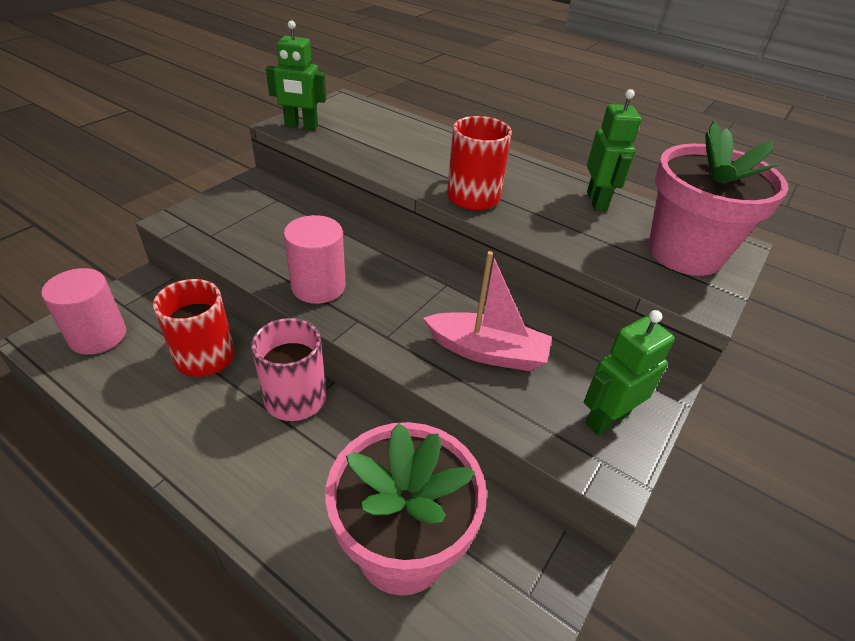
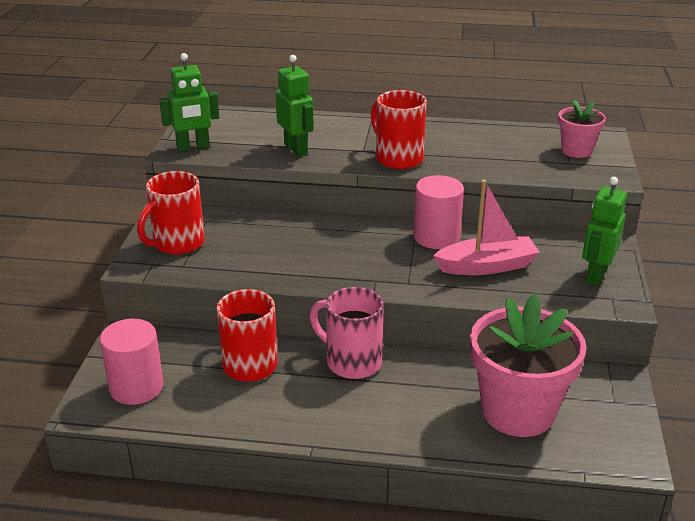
camera: 25 degrees left, 10 degrees down
pink cylinder [284,215,346,304] -> pink cylinder moved to [413,175,464,249]
green robot [587,89,642,211] -> green robot moved to [276,55,314,156]
pink flower pot [648,121,789,276] -> pink flower pot [558,100,606,158], size x0.53
none -> red mug [137,171,205,255]

